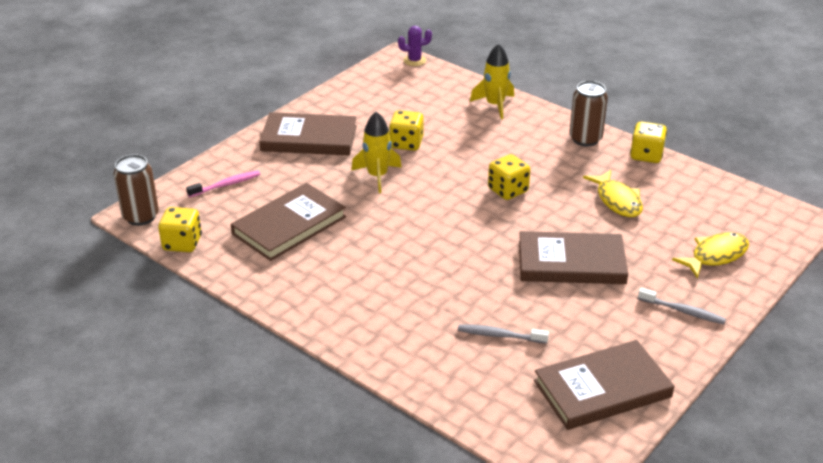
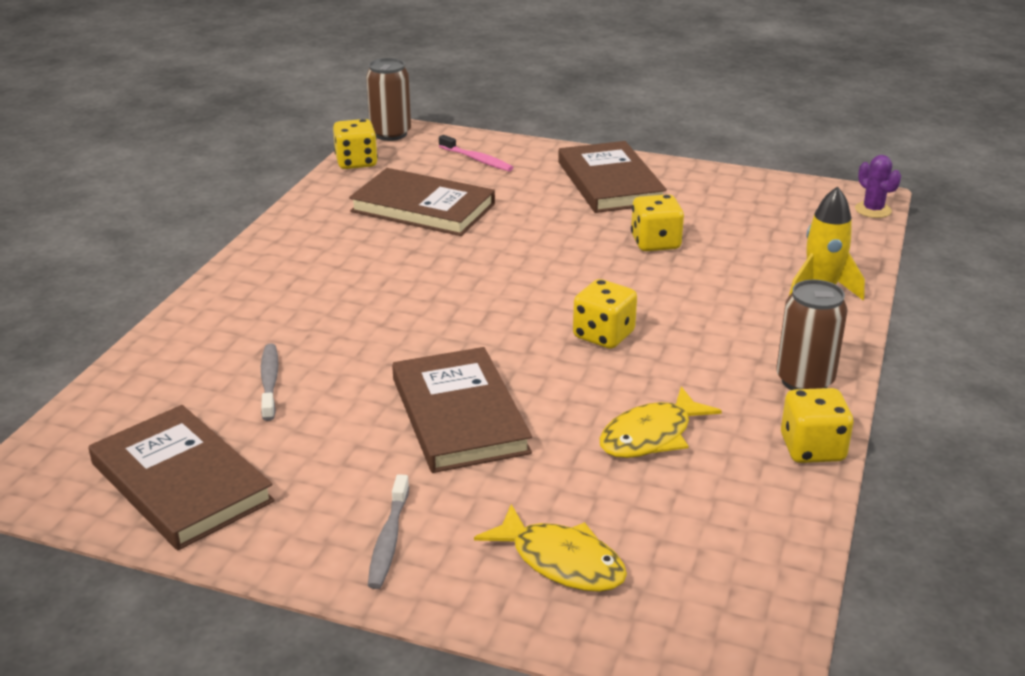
camera: 70 degrees right, 5 degrees down
yellow rocket [351,112,402,193] -> none

